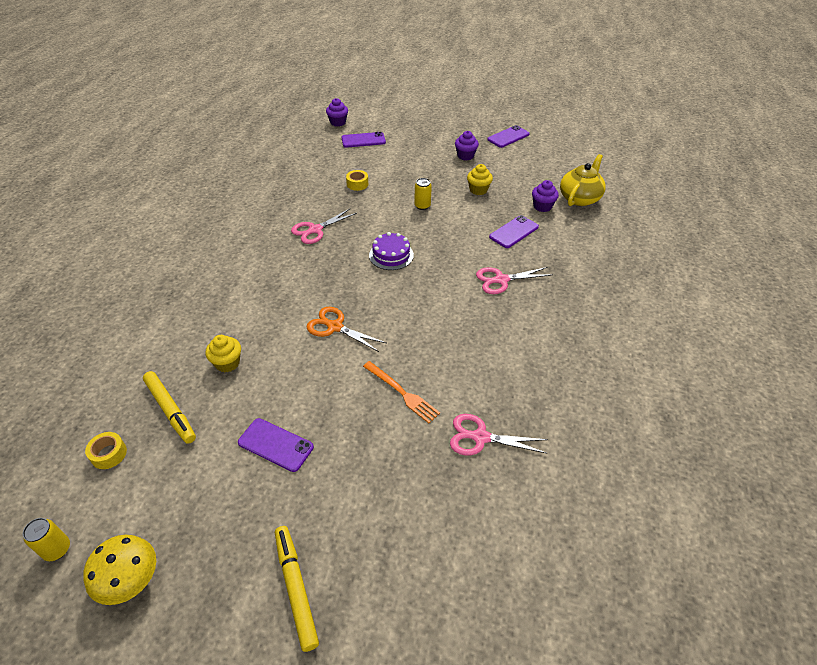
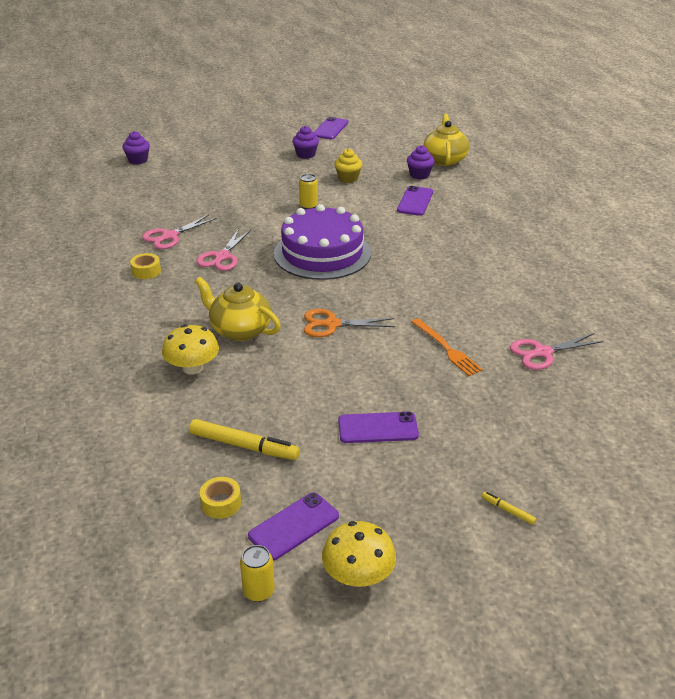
camera: 30 degrees left, 10 degrees down
yellow cupcake [205,335,241,372] -> none
yellow marker [275,526,319,652] -> yellow marker [482,492,537,525], size x0.47
purple phone [342,132,386,148] -> purple phone moved to [248,492,339,560]
yellow tape [346,170,368,191] -> yellow tape moved to [130,253,161,279]
orange fork [363,361,440,423] -> orange fork turned 45 degrees clockwise [411,318,483,376]
purple cake [369,232,414,270] -> purple cake [274,204,371,280], size x1.95
pink scissors [476,267,551,294] -> pink scissors moved to [142,214,217,249]
none -> yellow mushroom [162,325,219,375]
none -> yellow teapot [195,277,281,341]

